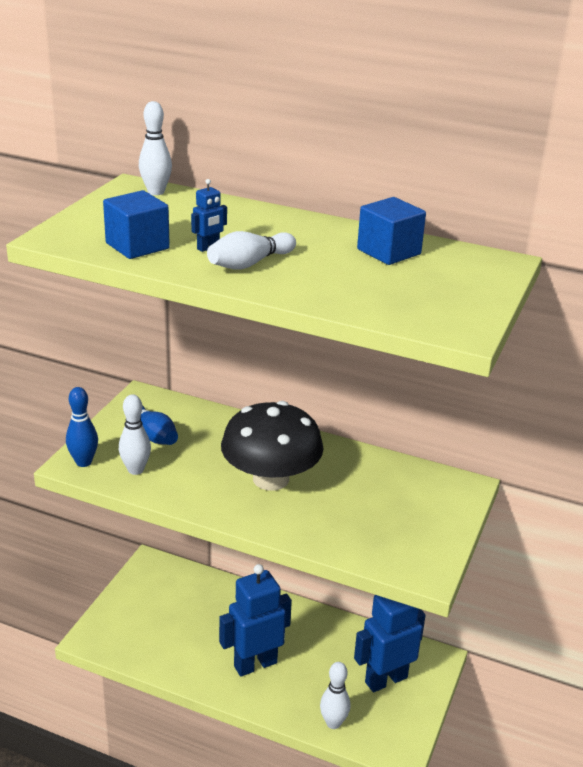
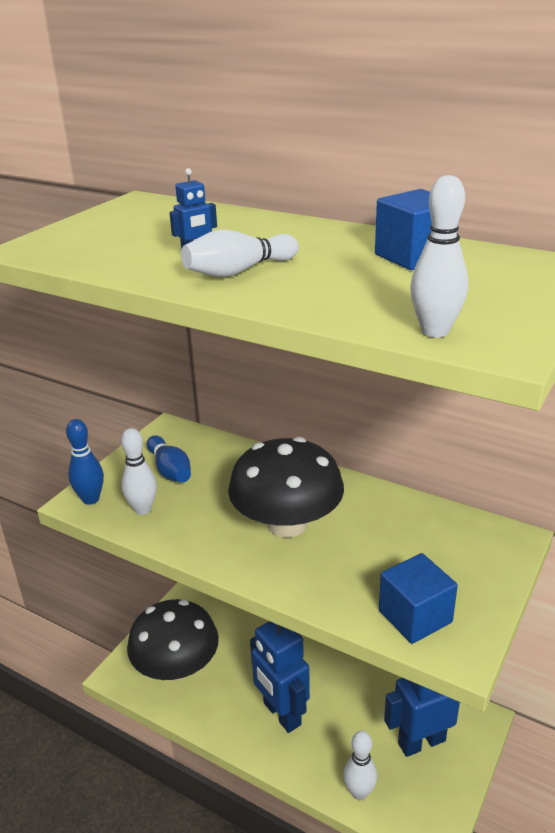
camera: 10 degrees right, 0 degrees up
blue cube [103,190,170,259] -> blue cube moved to [379,553,458,644]
white bowling pin [139,101,172,195] -> white bowling pin moved to [410,175,468,338]
blue robot [219,564,292,677] -> blue robot turned 105 degrees counterclockwise [250,621,310,733]
none -> black mushroom [127,599,219,680]

